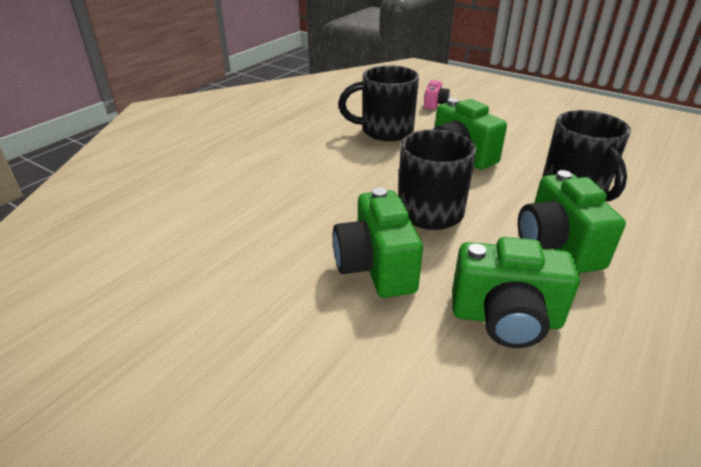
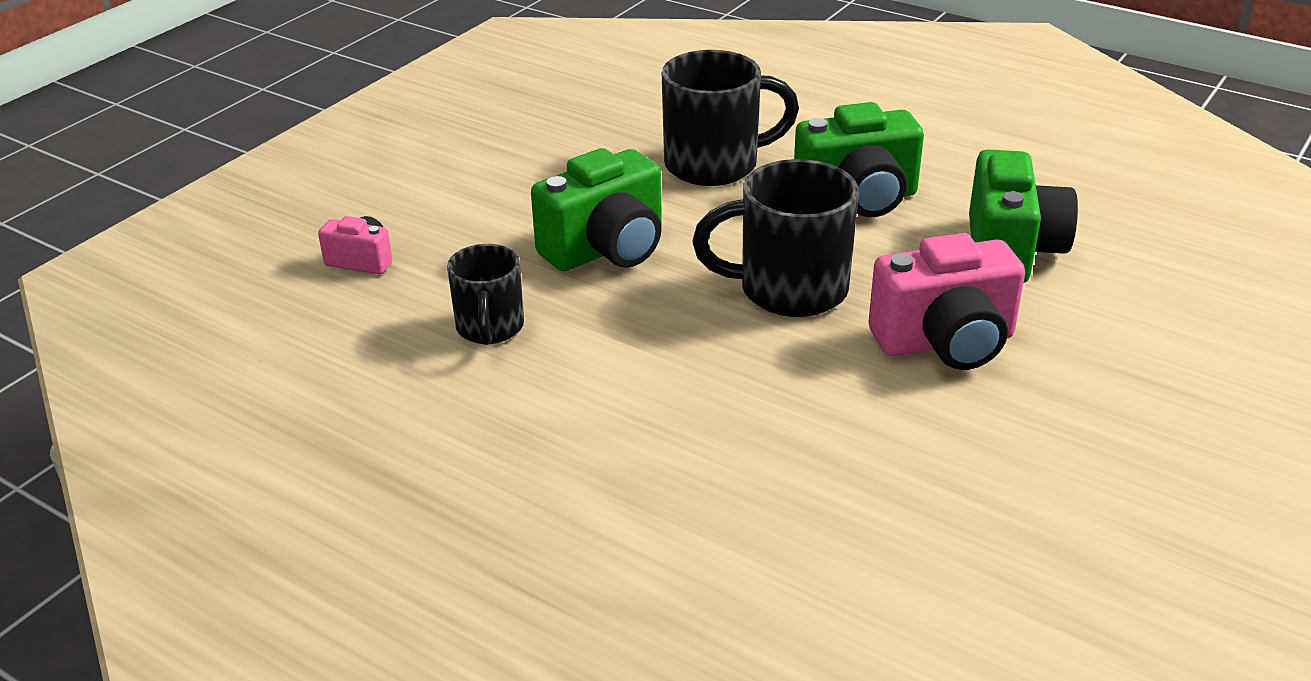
camera: 90 degrees left, 0 degrees up
green camera [333,187,423,298] -> pink camera [868,233,1025,370]
black mug [338,65,419,141] -> black mug [447,244,524,345], size x0.62

